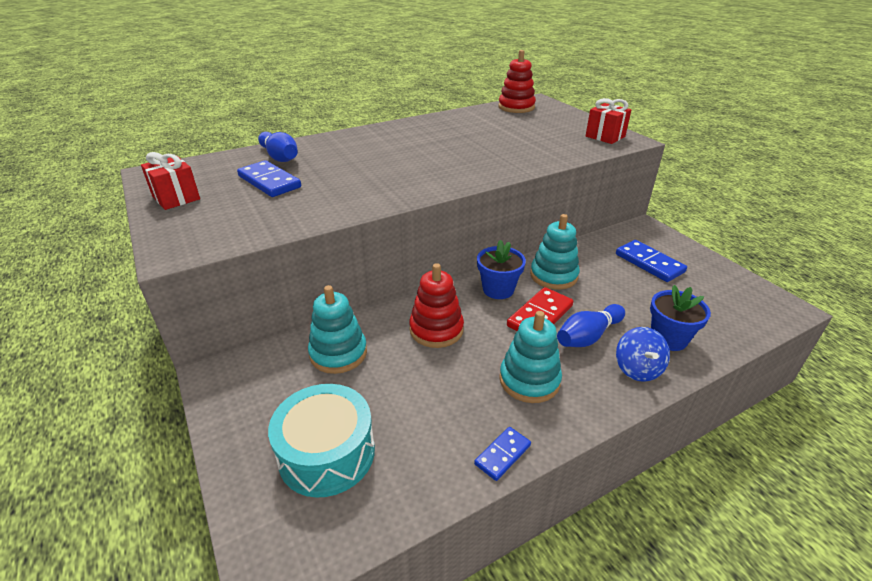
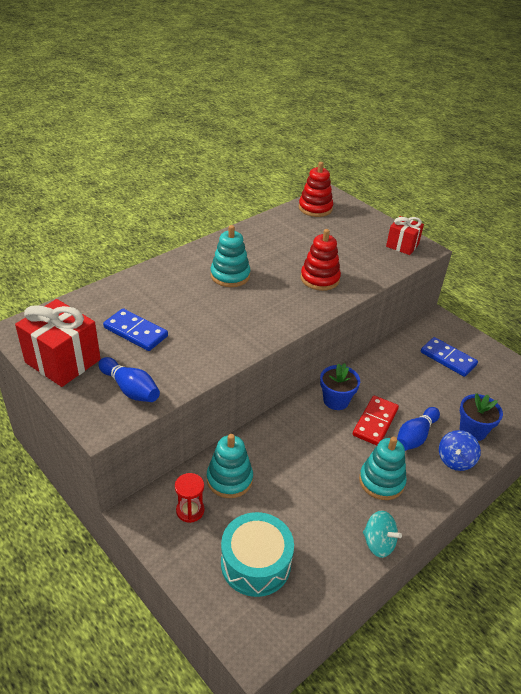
camera: 15 degrees left, 5 degrees up
red gift [141,152,200,210] -> red gift [15,299,101,387], size x1.65
blue bowling pin [258,132,298,162] -> blue bowling pin moved to [98,357,160,402]
red stacking toy [409,263,464,348] -> red stacking toy moved to [301,229,341,291]
blue domino [474,427,531,481] -> turquoise spinning top [363,510,402,558]
turquoise stacking toy [530,214,580,289] -> turquoise stacking toy moved to [210,225,250,287]
blue spinning top [616,327,670,382] -> blue spinning top turned 45 degrees clockwise [439,430,481,471]
none -> red hourglass [175,473,204,523]

